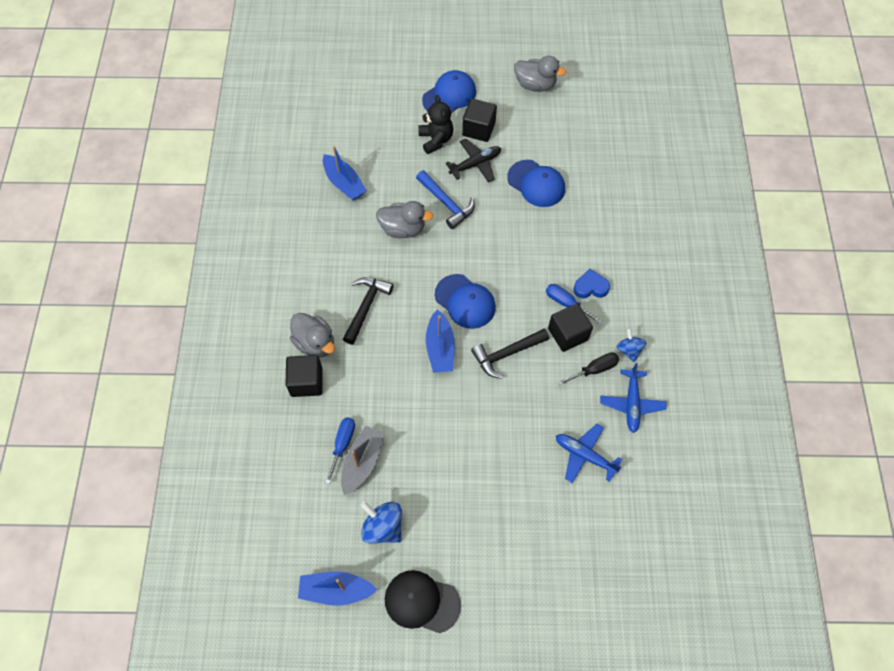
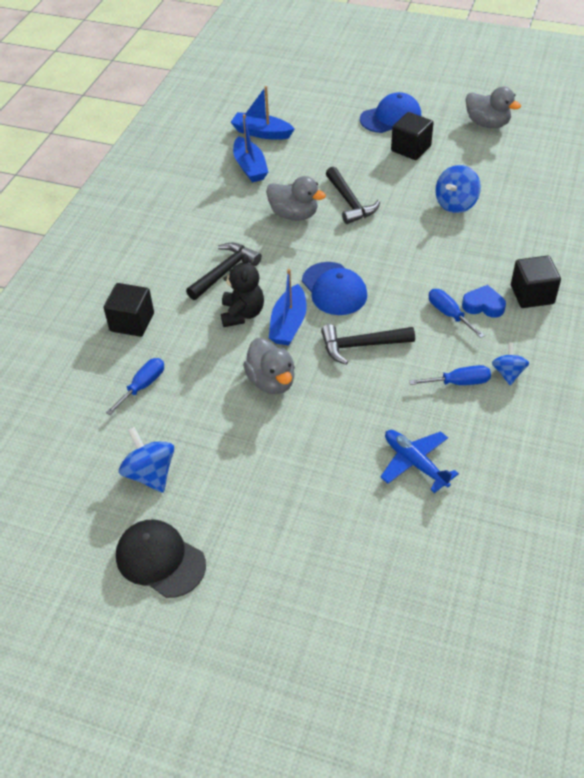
camera: 20 degrees right, 15 degrees down
grey duck [290,313,335,358] -> grey duck moved to [243,338,295,394]
blue boat [298,571,377,606] -> blue boat moved to [230,86,295,140]
grey boat [341,426,384,495] -> none
blue hammer [416,170,475,229] -> black hammer [326,167,380,224]
black teddy bear [418,95,453,154] -> black teddy bear moved to [221,254,264,327]
black plane [446,139,501,183] -> none
blue cap [507,160,565,207] -> blue spinning top [435,165,481,213]
black cube [548,303,593,352] -> black cube moved to [511,256,561,308]
black screwdriver [558,352,619,385] -> blue screwdriver [409,365,491,385]
blue plane [600,363,667,433] -> none

